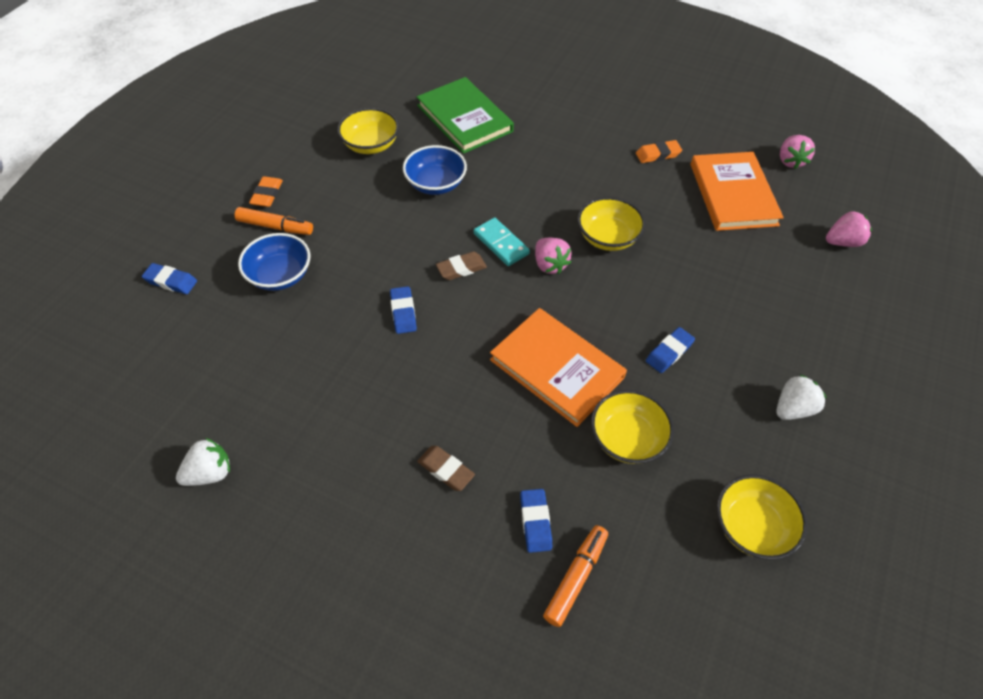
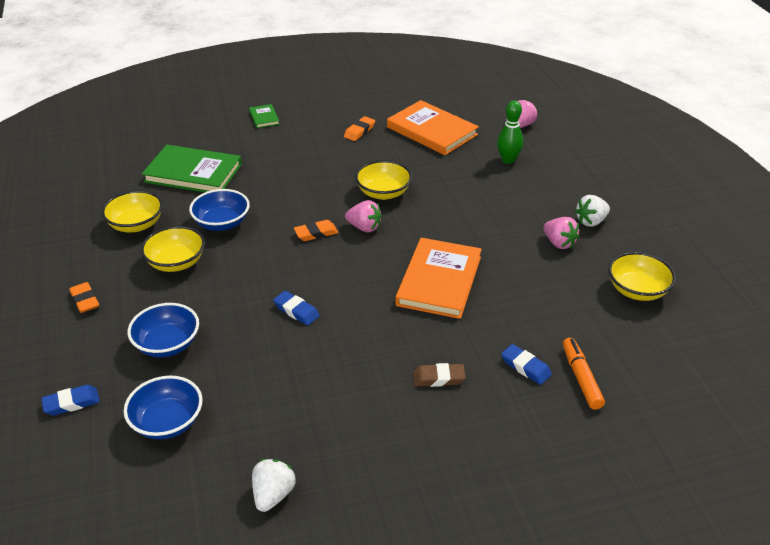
camera: 40 degrees left, 15 degrees down
orange marker [235,207,313,235] -> none
brown eraser [436,251,487,280] -> none
turquoise domino [474,218,530,266] -> orange eraser [294,220,338,241]
orange book [490,308,627,427] -> orange book turned 75 degrees counterclockwise [395,238,482,319]
yellow bowl [591,390,674,464] -> yellow bowl moved to [141,226,205,272]
blue eraser [646,327,695,373] -> none
white strawberry [776,375,827,420] -> white strawberry turned 135 degrees counterclockwise [575,195,610,227]
pink strawberry [780,135,815,169] -> pink strawberry moved to [543,217,580,249]
none -> blue bowl [124,376,203,440]
none -> green book [249,104,279,128]
none -> green bowling pin [497,100,523,164]

